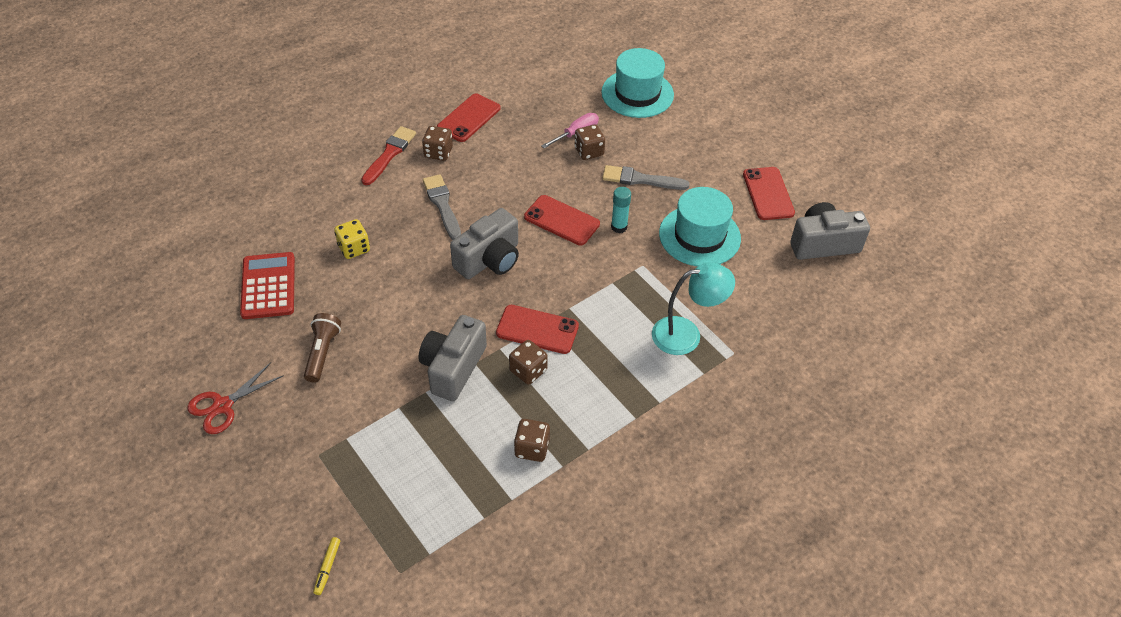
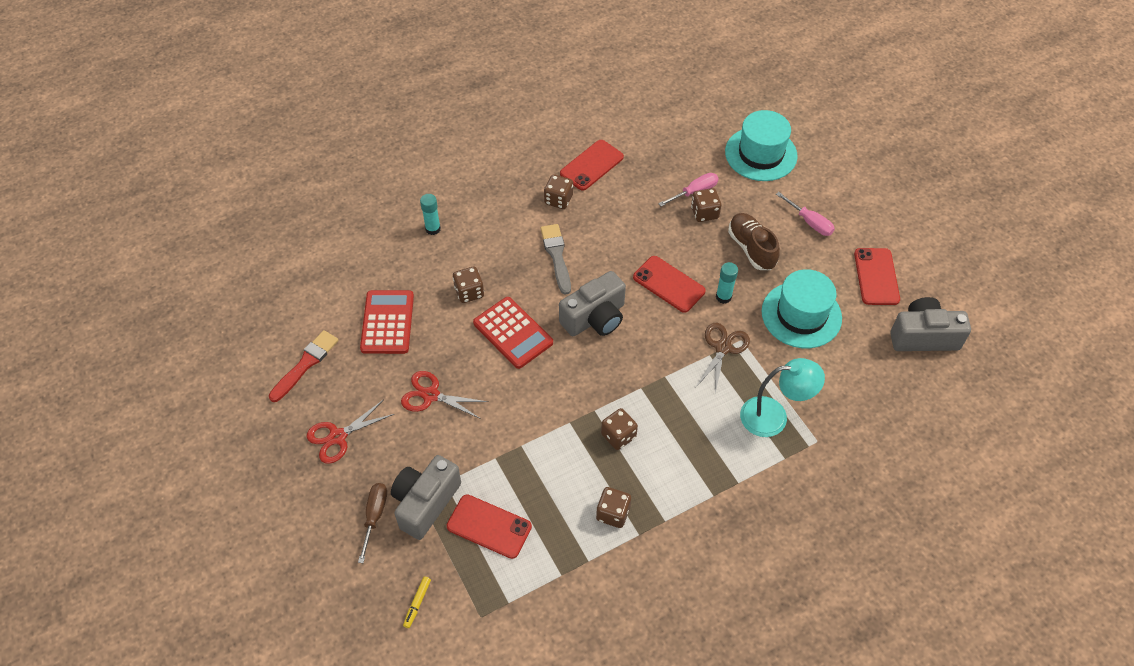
camera: 10 degrees right, 5 degrees up
brown flashlight [304,313,341,383] -> red scissors [401,371,489,419]
yellow dice [334,219,370,259] -> brown dice [453,267,484,303]
red brush [361,126,416,185] -> red brush moved to [269,330,339,402]
grey camera [419,315,487,401] -> grey camera moved to [391,455,461,540]
red phone [496,305,579,354] -> red phone moved to [447,494,532,559]
grey brush [602,165,690,190] -> brown shoe [728,213,780,270]
none -> brown screwdriver [358,483,387,563]
none -> turquoise glue stick [420,194,441,235]
none -> red calculator [473,297,553,369]
none -> brown scissors [695,323,750,393]
none -> pink screwdriver [776,192,835,236]

